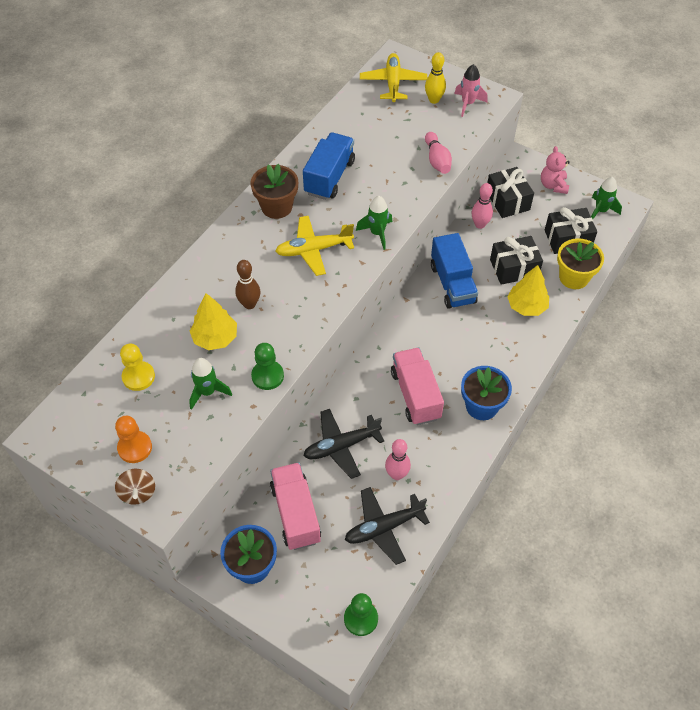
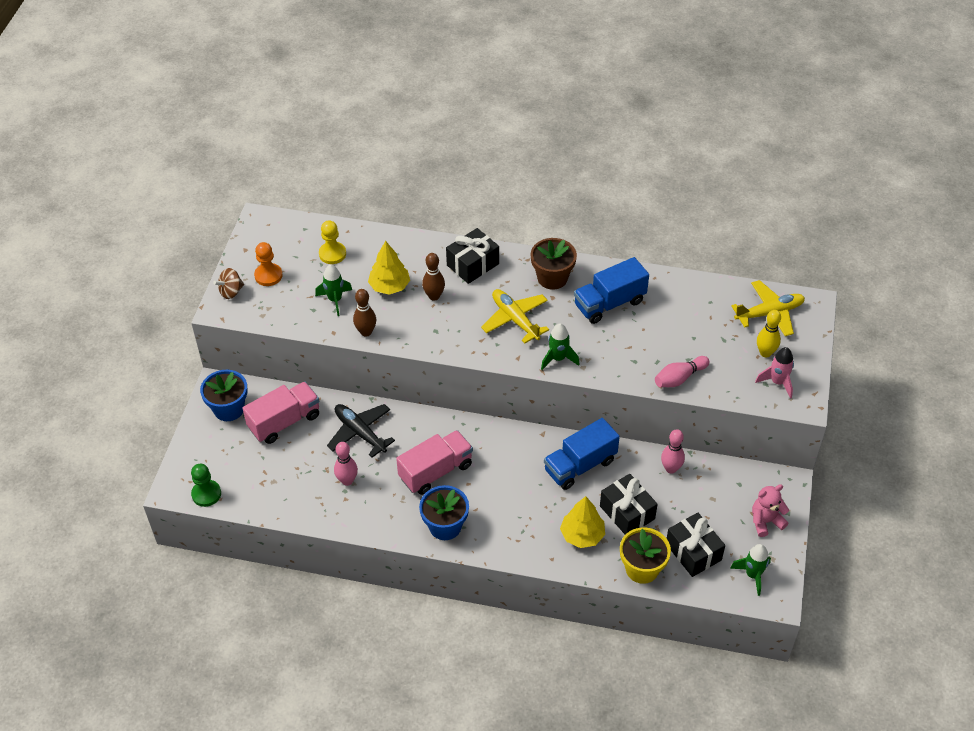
camera: 70 degrees right, 5 degrees down
green pawn [251,343,284,390] -> brown bowling pin [353,289,376,337]
blue truck [303,132,355,200] -> blue truck turned 150 degrees clockwise [574,257,649,324]
black plane [345,487,430,565] -> none
black gift [487,167,534,218] -> black gift moved to [446,228,499,284]

